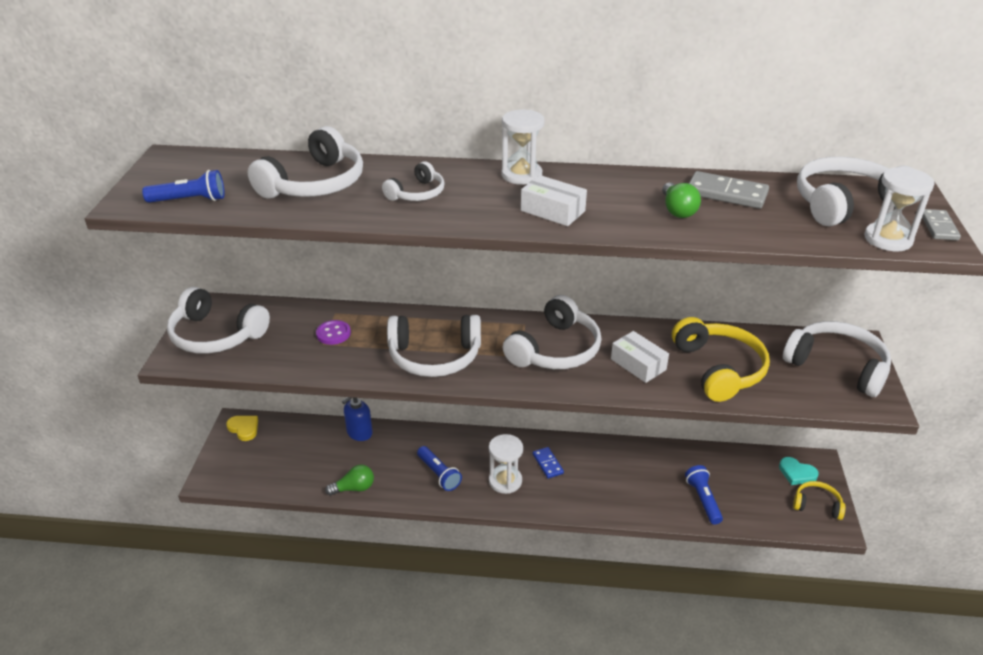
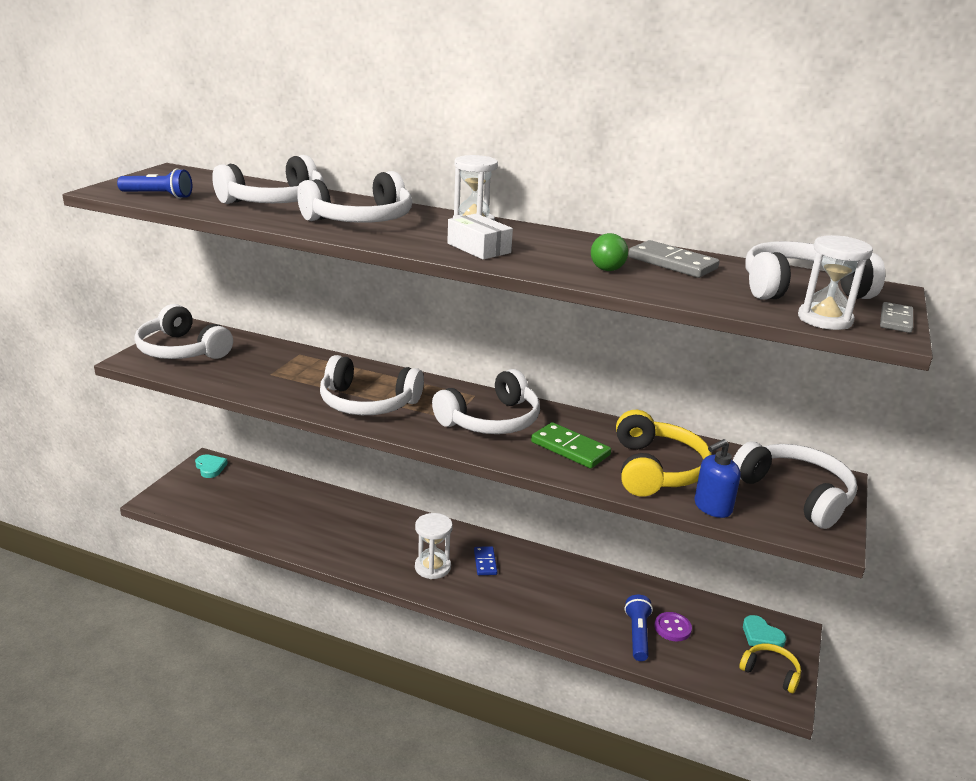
camera: 15 degrees right, 10 degrees down
yellow heart [226,416,258,441] -> turquoise heart [195,454,228,478]
purple button [316,320,351,345] -> purple button moved to [654,612,692,641]
green light bulb [325,465,374,496] -> none
blue soap dispenser [342,397,373,441] -> blue soap dispenser moved to [694,439,741,518]
white headphones [382,161,445,201] -> white headphones [297,171,412,223], size x1.84
blue flashlight [417,446,462,491] -> none
white box [611,331,669,383] -> green domino [531,422,611,468]

